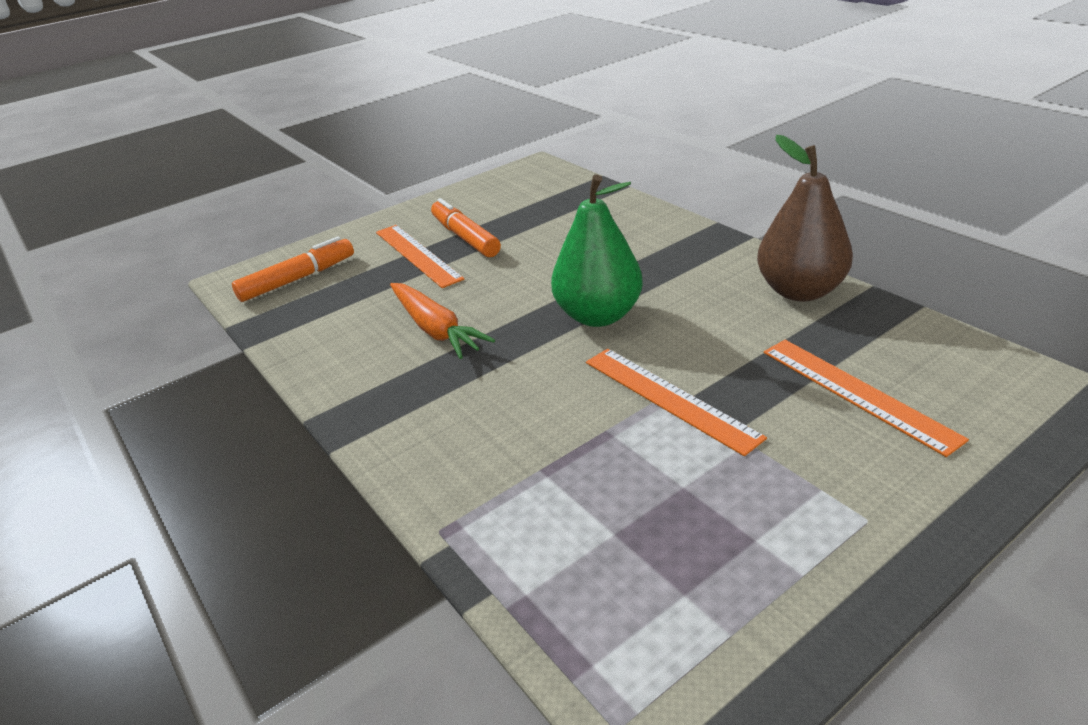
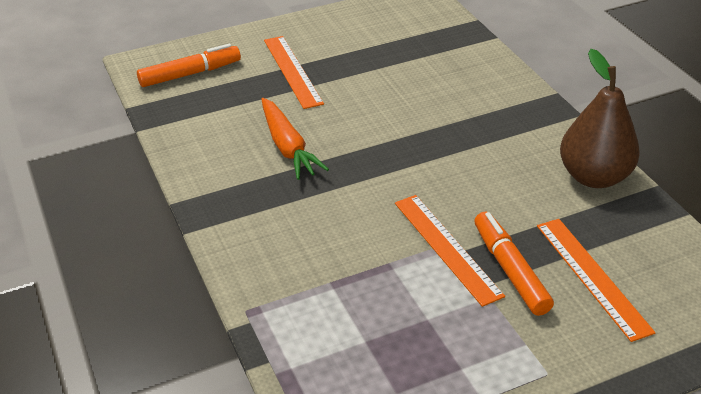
camera: 10 degrees right, 5 degrees up
orange marker [431,198,501,257] -> orange marker moved to [474,212,554,316]
green pear [551,174,643,327] -> none

